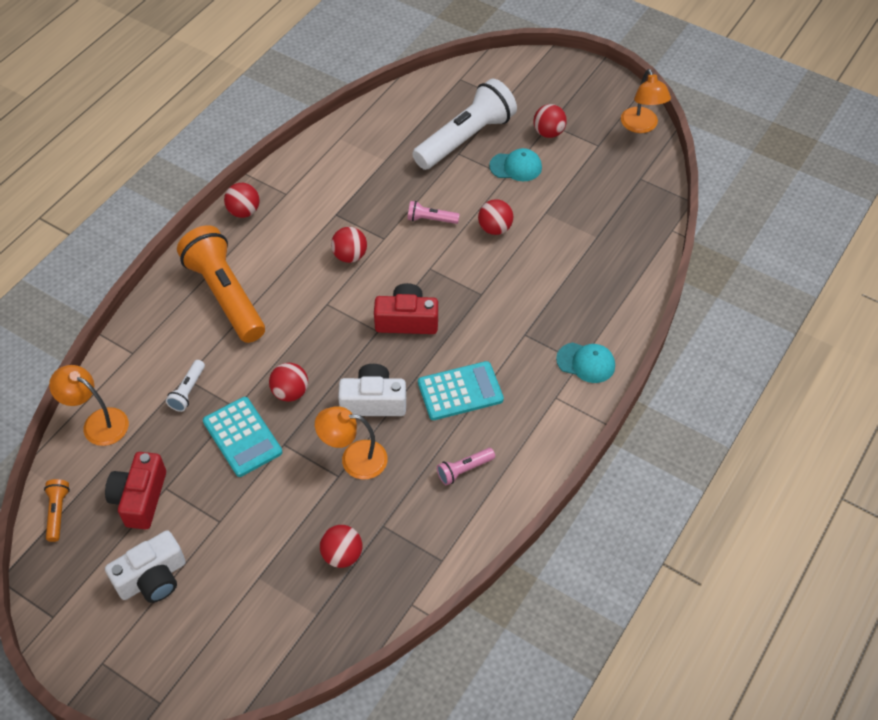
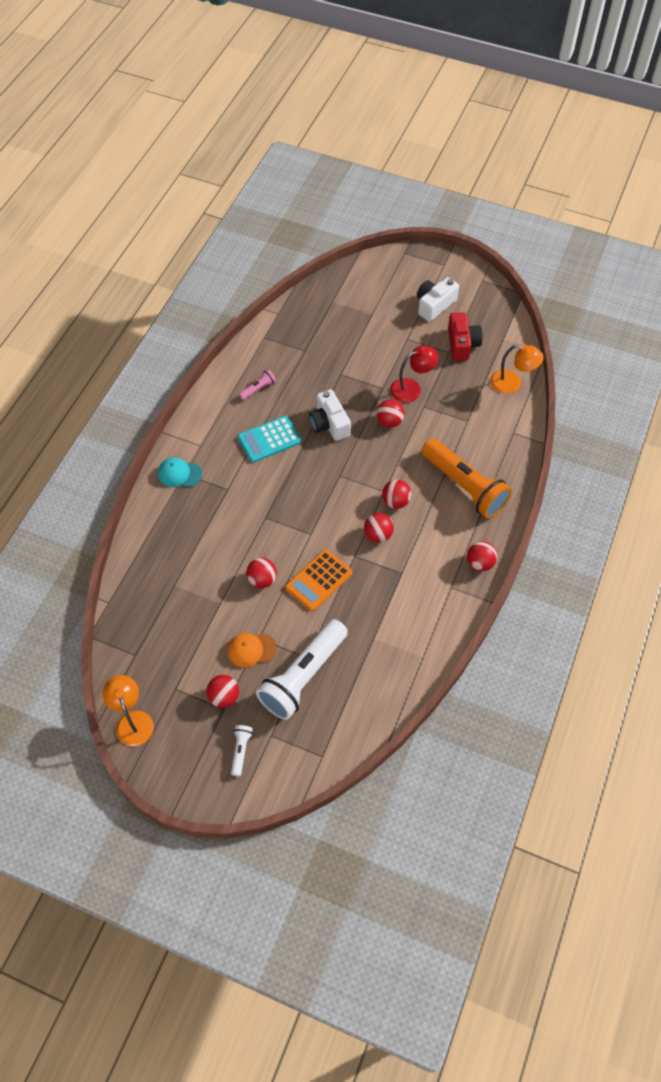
camera: 170 degrees right, 5 degrees up
orange flashlight [44,479,70,542] -> none
white flashlight [166,360,205,412] -> white flashlight moved to [231,725,253,776]
turquoise calculator [203,397,282,477] -> red lamp [390,345,439,403]
orange lamp [315,406,388,479] -> none
red ball [320,525,362,568] -> red ball moved to [382,480,411,509]
white camera [338,364,406,416] -> white camera turned 75 degrees clockwise [309,389,351,441]
red camera [374,283,438,334] -> none
pink flashlight [407,201,460,224] -> orange calculator [285,549,352,611]
turquoise cap [489,148,542,181] -> orange cap [227,633,277,667]

